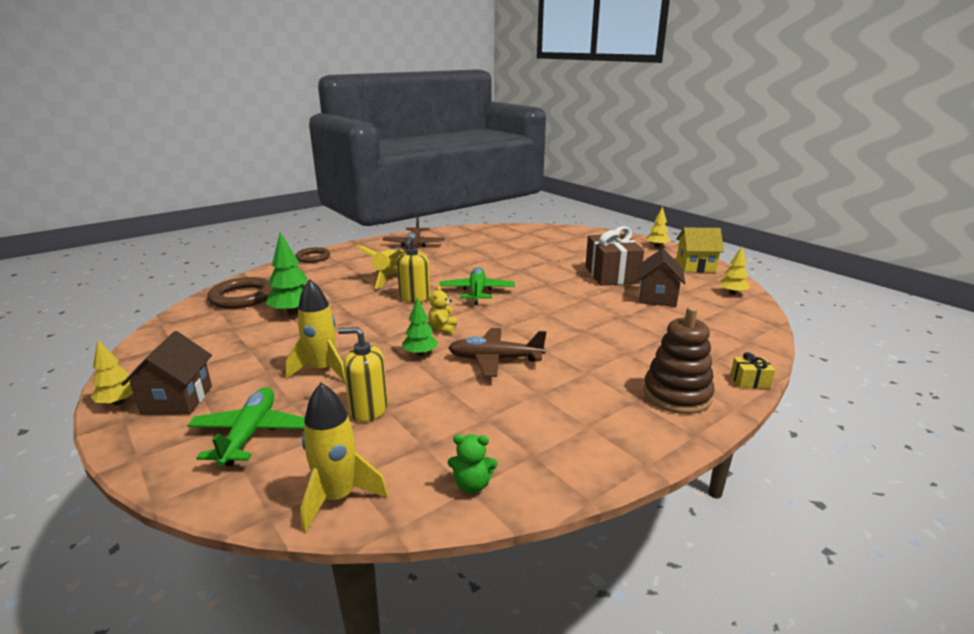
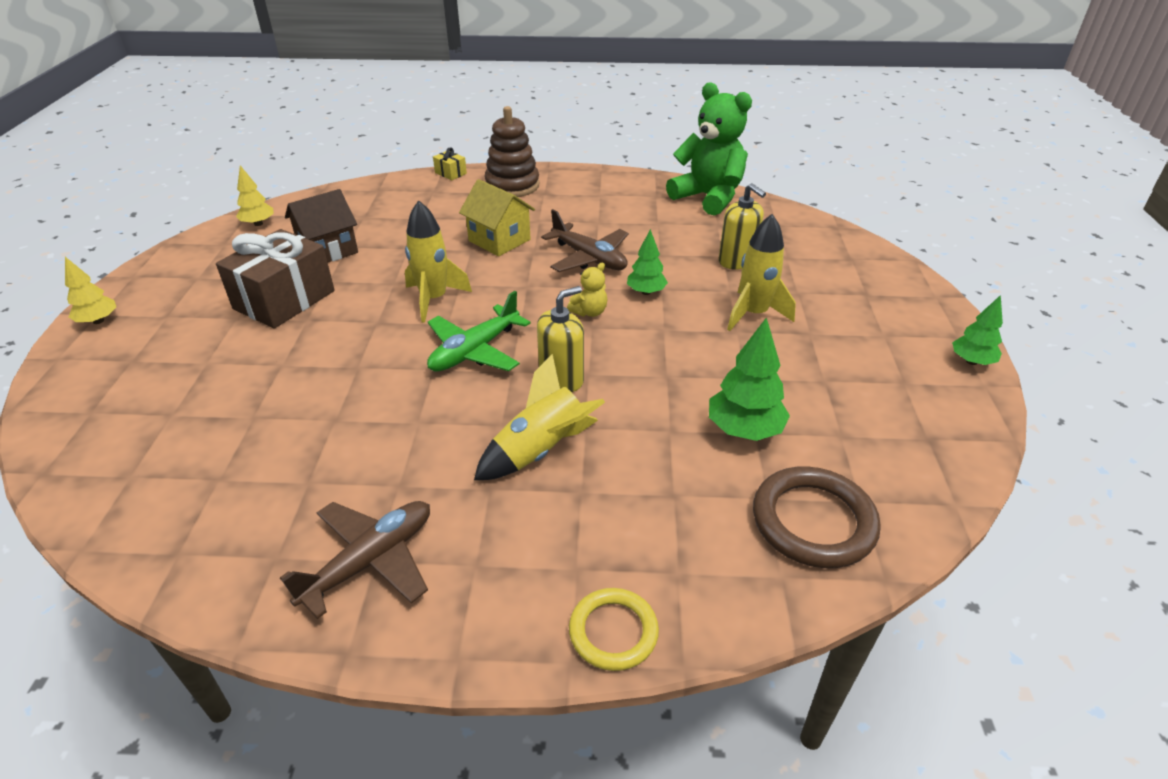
camera: 140 degrees left, 15 degrees up
yellow tree [91,340,133,405] -> green tree [952,295,1003,365]
brown house [121,331,212,414] -> none
green plane [187,387,305,466] -> none
brown ring [295,247,330,263] -> yellow ring [569,588,659,671]
yellow rocket [300,383,388,533] -> yellow rocket moved to [405,200,472,323]
green teddy bear [448,434,497,493] -> green teddy bear [666,82,752,216], size x2.38
yellow house [676,228,724,273] -> yellow house moved to [459,179,535,256]

